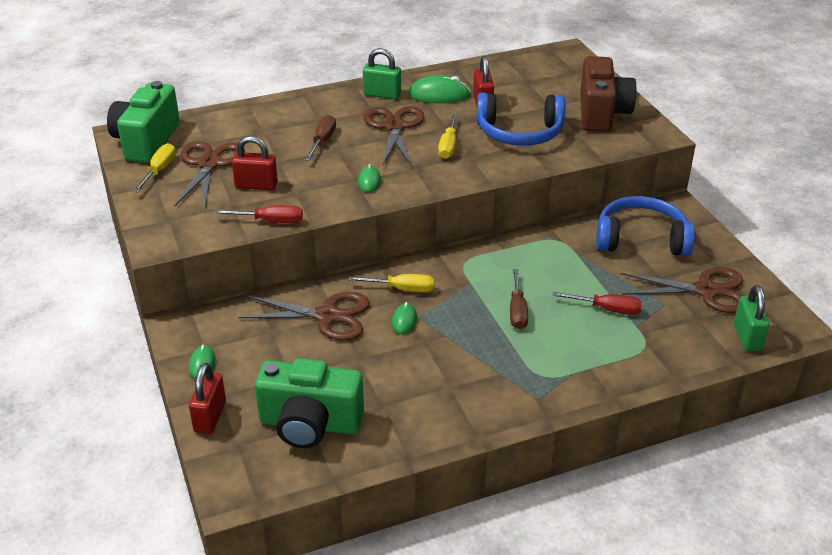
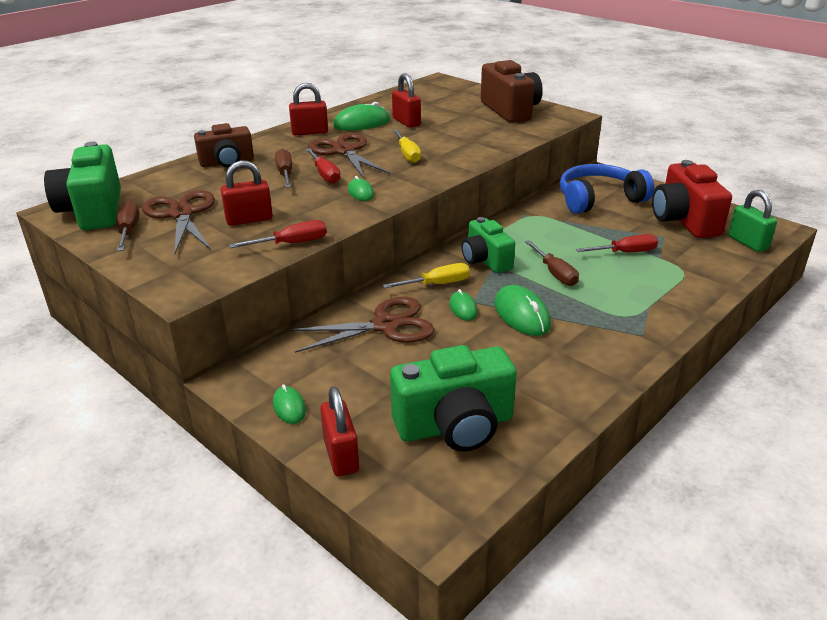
camera: 25 degrees left, 5 degrees down
yellow screwdriver [133,143,176,192] -> brown screwdriver [117,201,139,251]
green padlock [363,48,401,99] -> red padlock [289,83,328,136]
blue headphones [477,92,565,146] -> none
brown scissors [621,267,743,313] -> red camera [652,160,732,238]
none -> brown camera [194,123,254,167]
none -> red screwdriver [305,148,341,184]
none -> green camera [462,217,515,273]
none -> green mouse [494,285,551,336]

